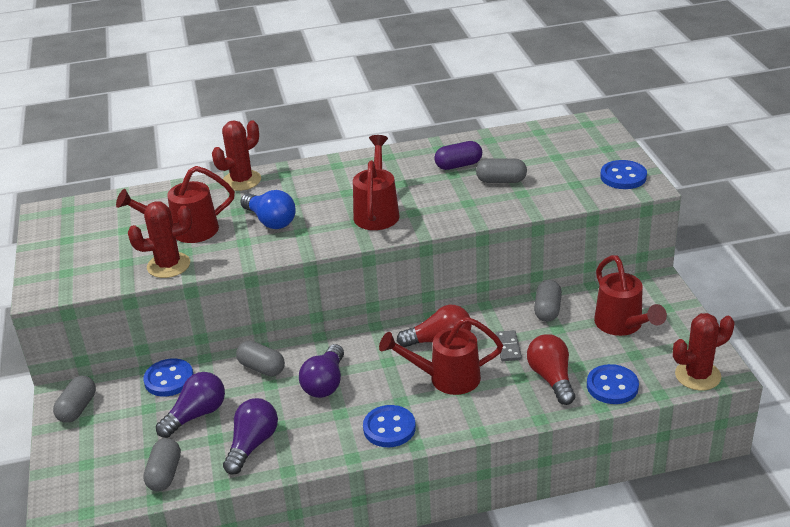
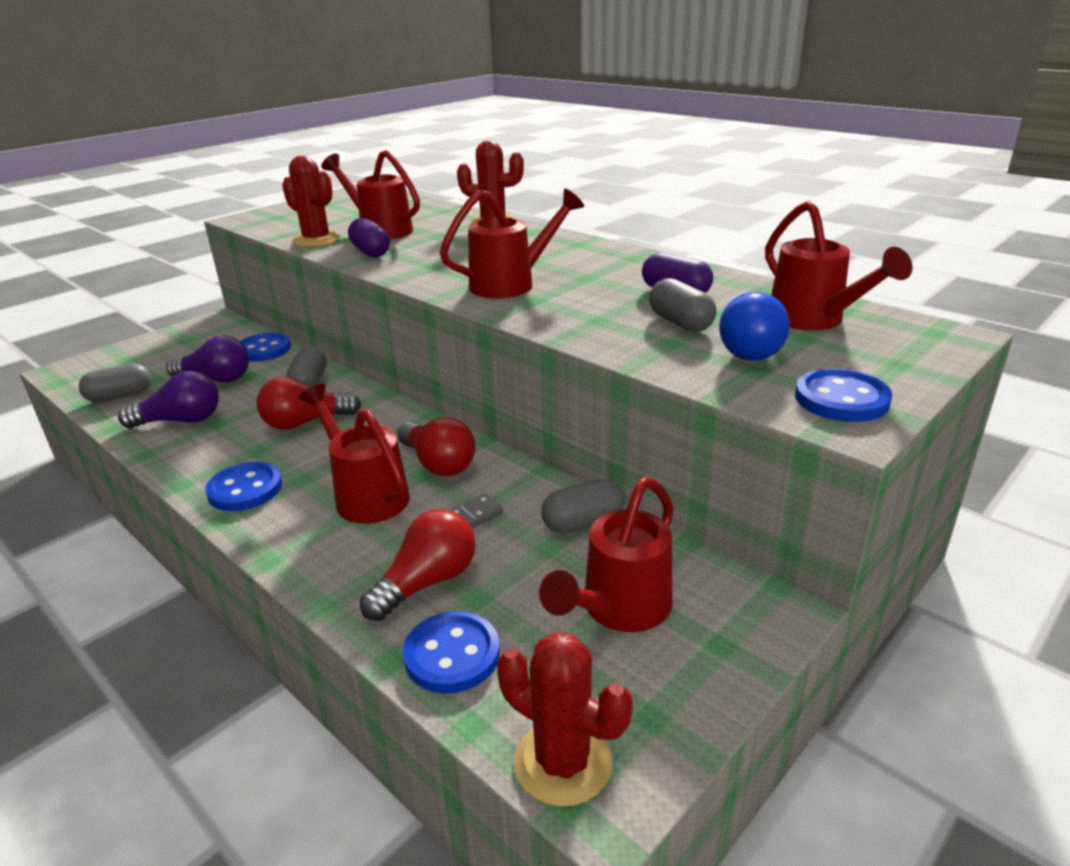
camera: 55 degrees right, 5 degrees down
grey capsule [53,376,96,423] -> none
blue light bulb [240,190,296,229] -> blue light bulb moved to [719,292,790,361]
purple light bulb [299,344,344,398] -> red light bulb [257,377,362,430]
none -> purple capsule [348,218,390,257]
none -> red watering can [765,201,912,330]

